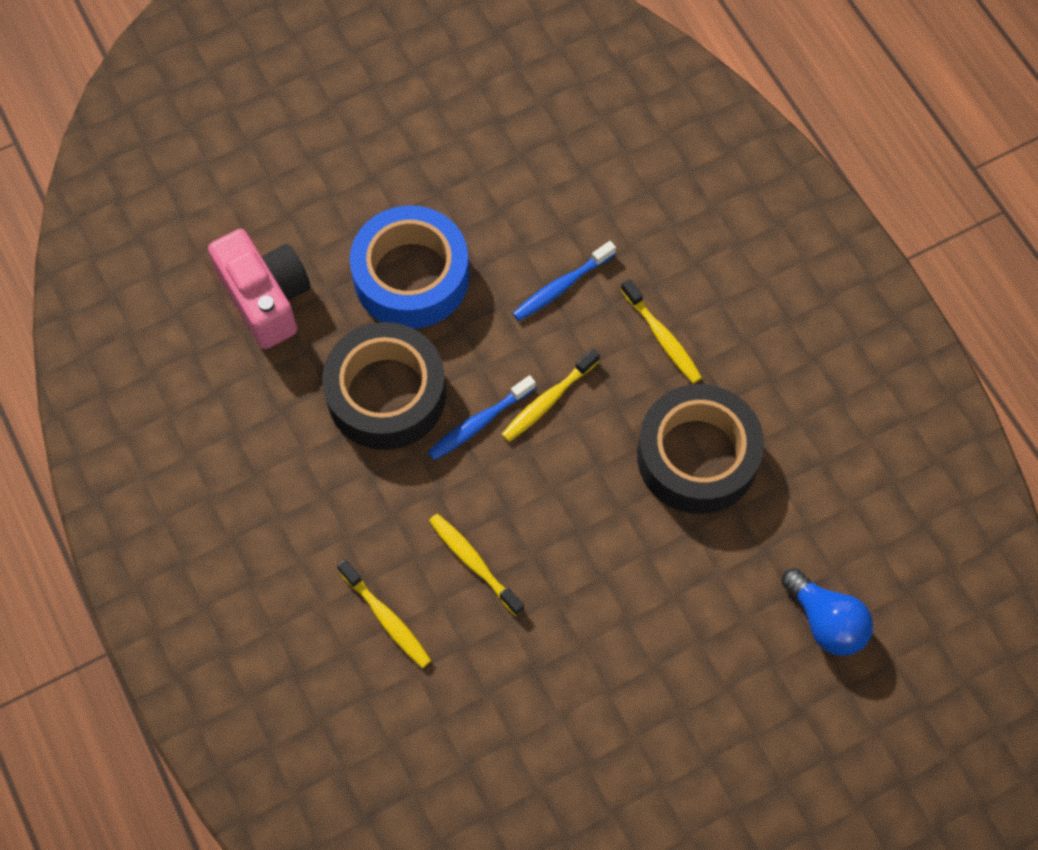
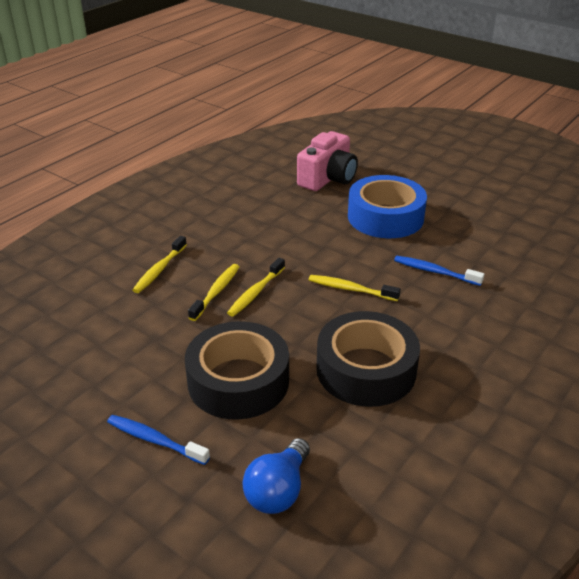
camera: 65 degrees right, 30 degrees down
black tape [322,322,446,450] -> black tape moved to [185,321,289,420]
blue toothbrush [428,375,536,460] -> blue toothbrush moved to [107,415,210,465]
yellow toothbrush [621,279,702,384] -> yellow toothbrush moved to [227,258,285,317]

